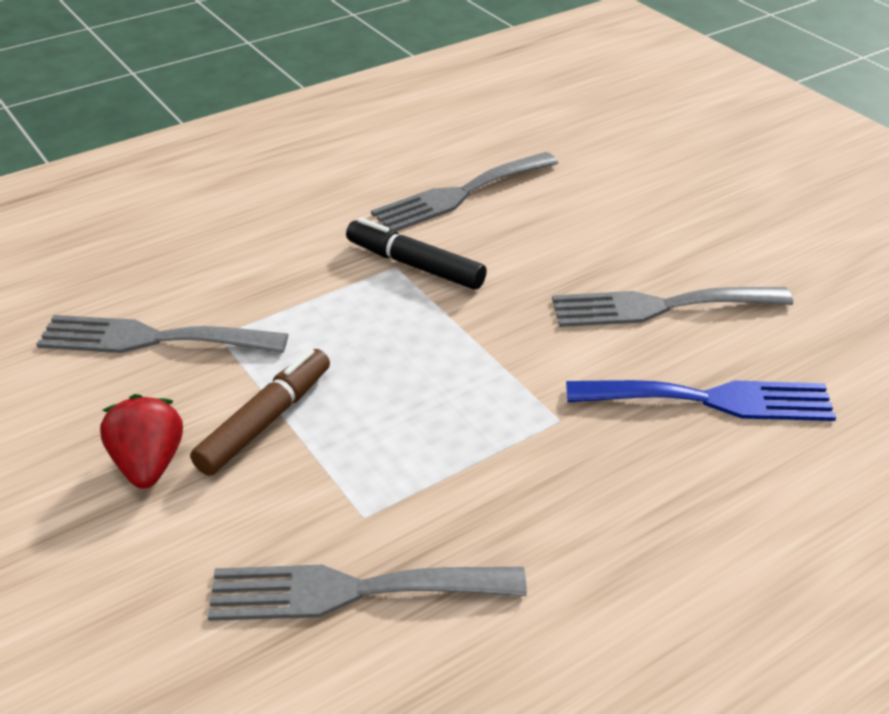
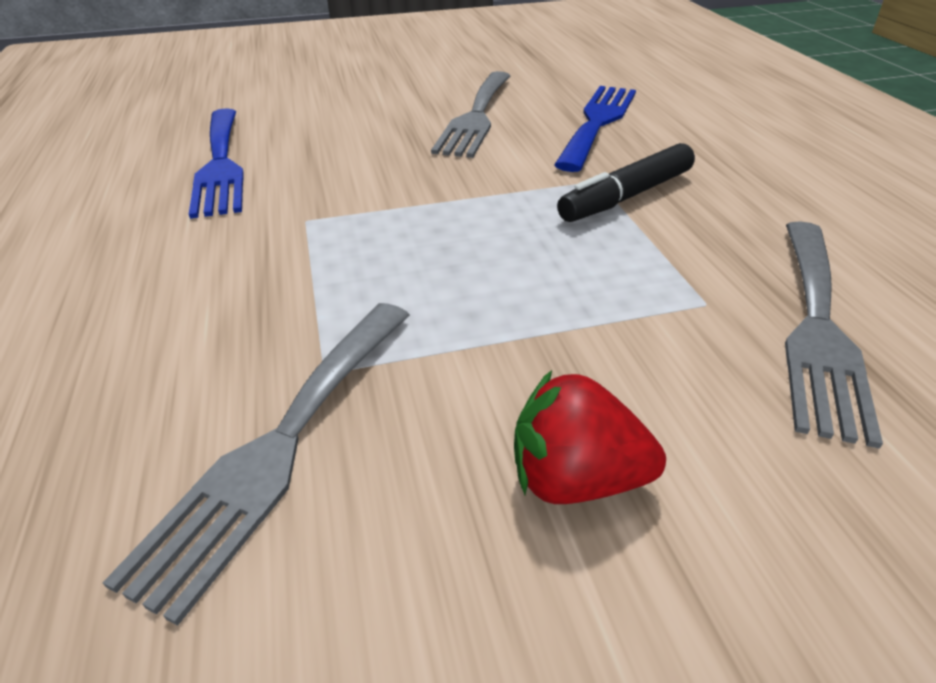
camera: 70 degrees left, 0 degrees up
brown marker [190,349,330,476] -> none
black marker [346,218,487,290] -> black marker moved to [557,143,695,222]
grey fork [371,152,558,231] -> blue fork [189,108,244,219]

